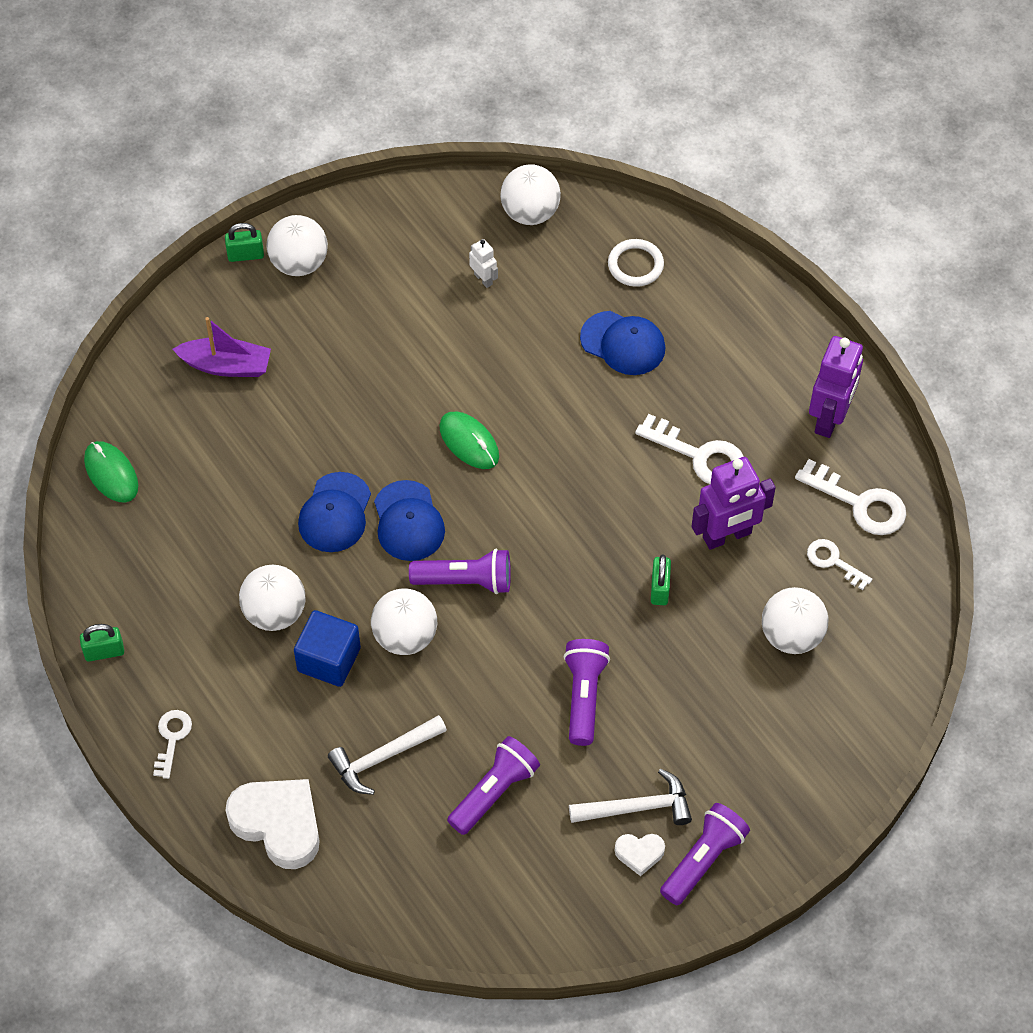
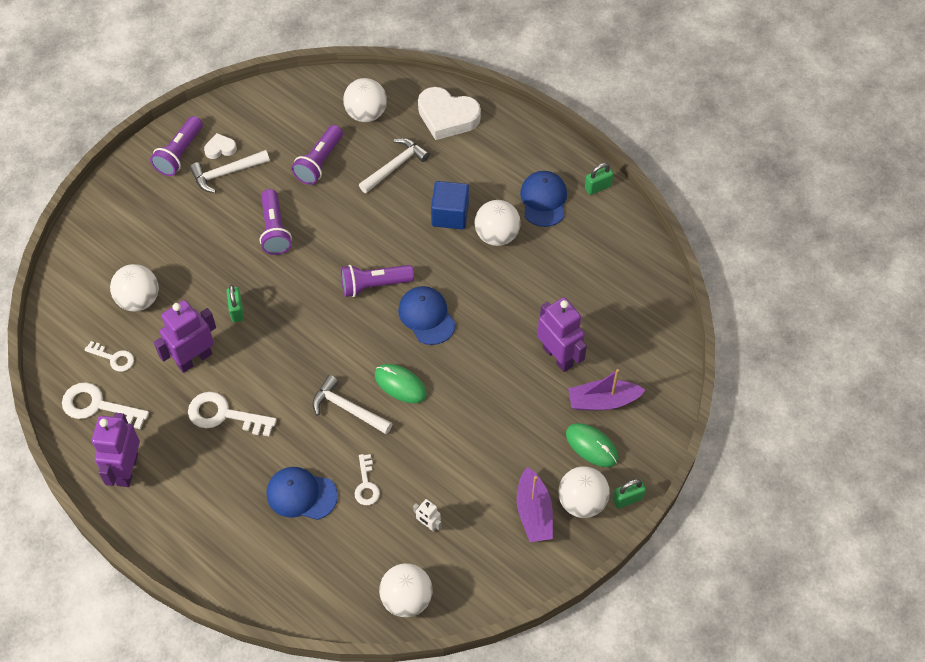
camera: 165 degrees right, 0 degrees up
green mouse [84,441,138,503] -> green mouse moved to [566,423,618,467]
white key [153,710,192,779] -> white key moved to [354,454,380,505]
blue cap [298,472,371,552] -> blue cap moved to [520,171,567,227]
white ball [371,589,437,655] -> white ball moved to [343,78,387,122]
white ring [608,239,664,287] -> none
none -> white hammer [312,375,393,434]
none -> purple boat [517,467,553,542]
none -> purple robot [537,297,587,372]

